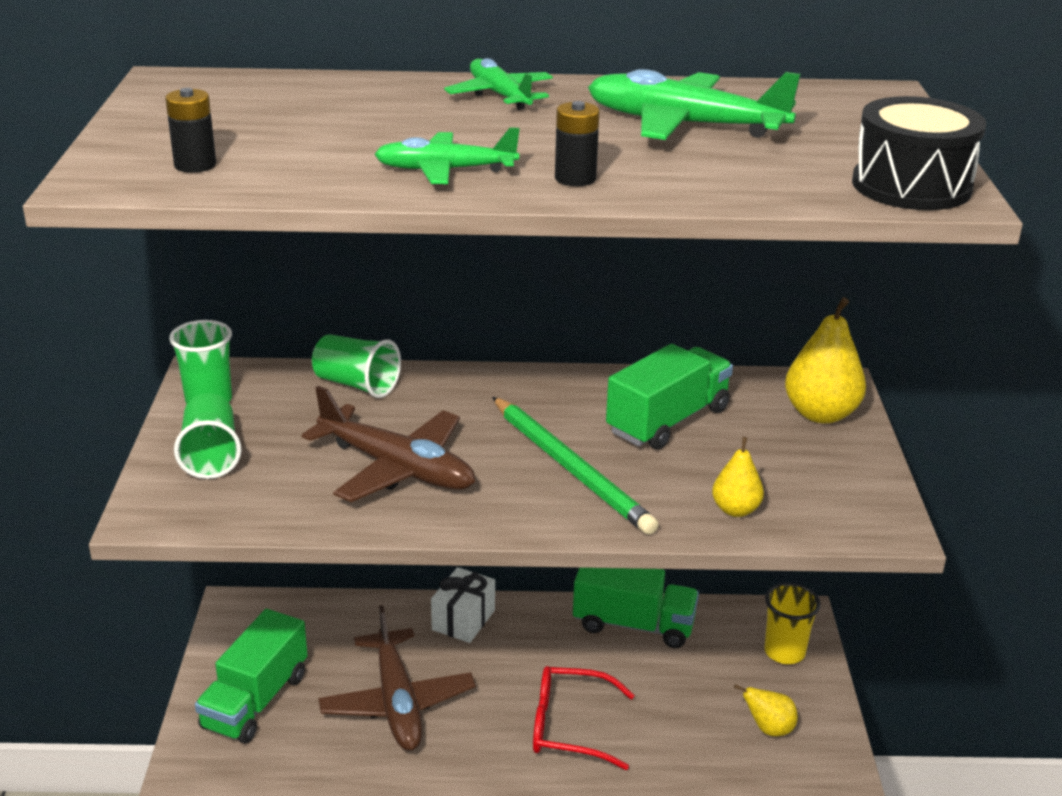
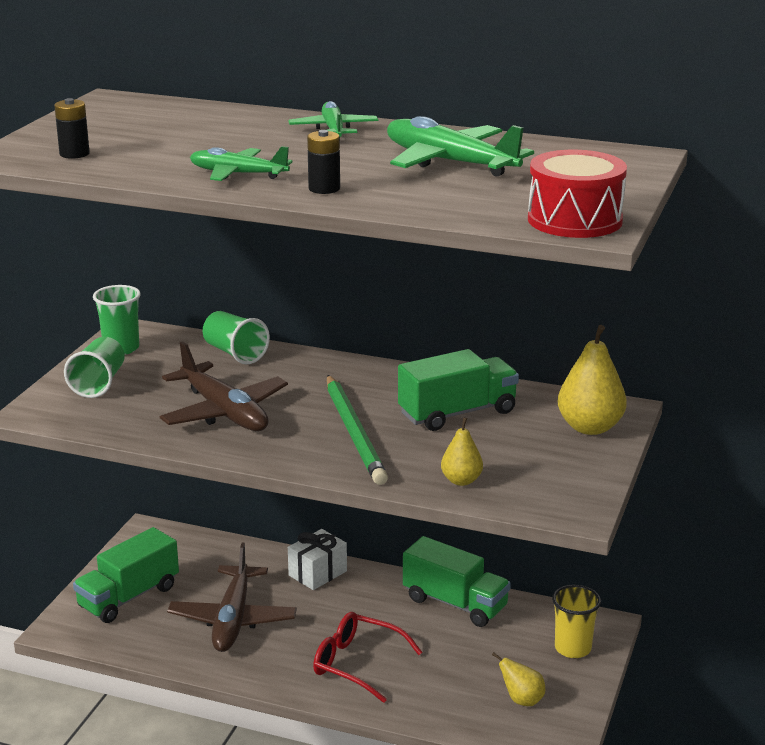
camera: 20 degrees right, 5 degrees down
black drum [852,96,986,210] -> red drum [528,150,627,238]

